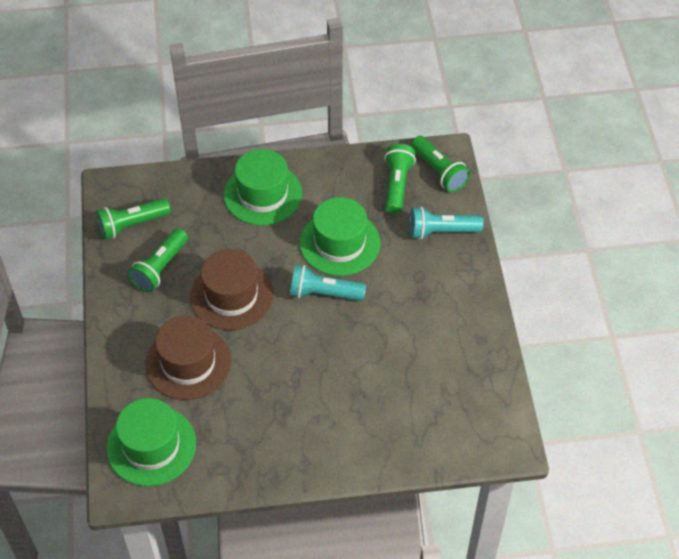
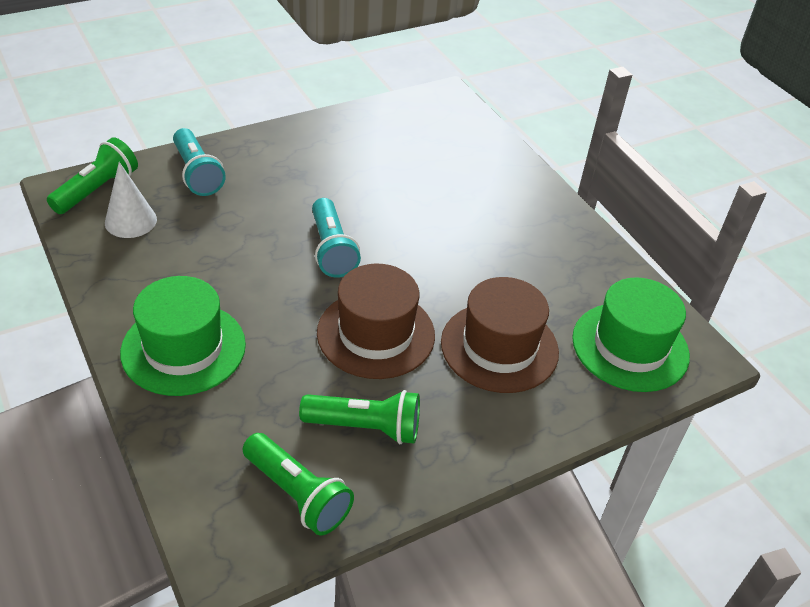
camera: 115 degrees left, 10 degrees down
green hat [300,197,380,276] -> none
green flashlight [384,144,416,214] -> white cone [105,162,157,238]

